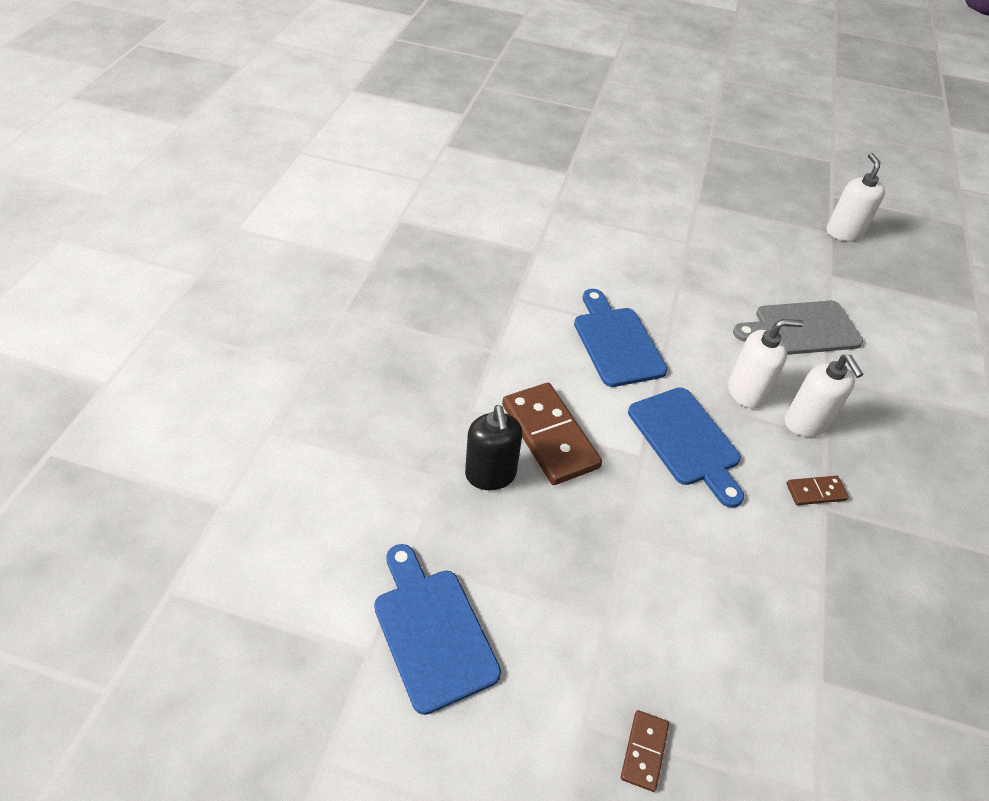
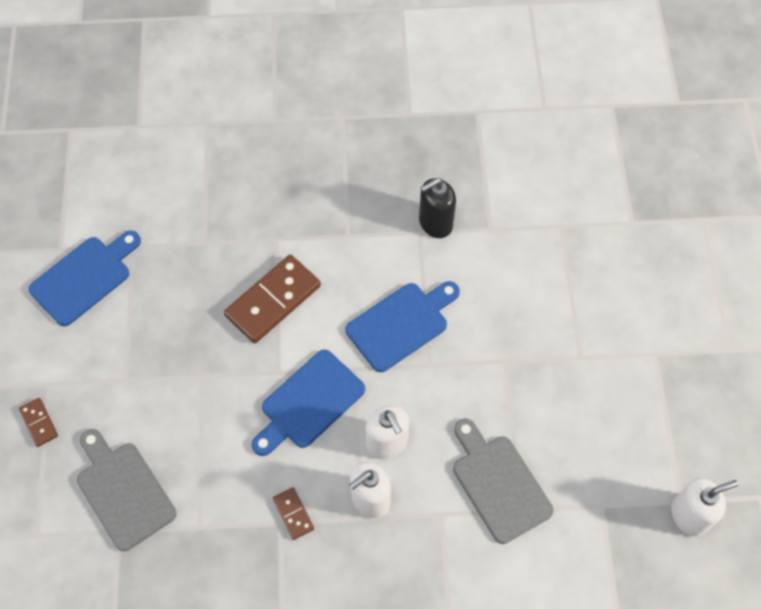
camera: 75 degrees right, 15 degrees up
black soap dispenser [465,405,523,490] -> black soap dispenser moved to [419,178,456,238]
brown domino [621,710,669,792] -> brown domino turned 60 degrees clockwise [19,398,58,447]
none -> grey cutting board [77,429,177,551]

